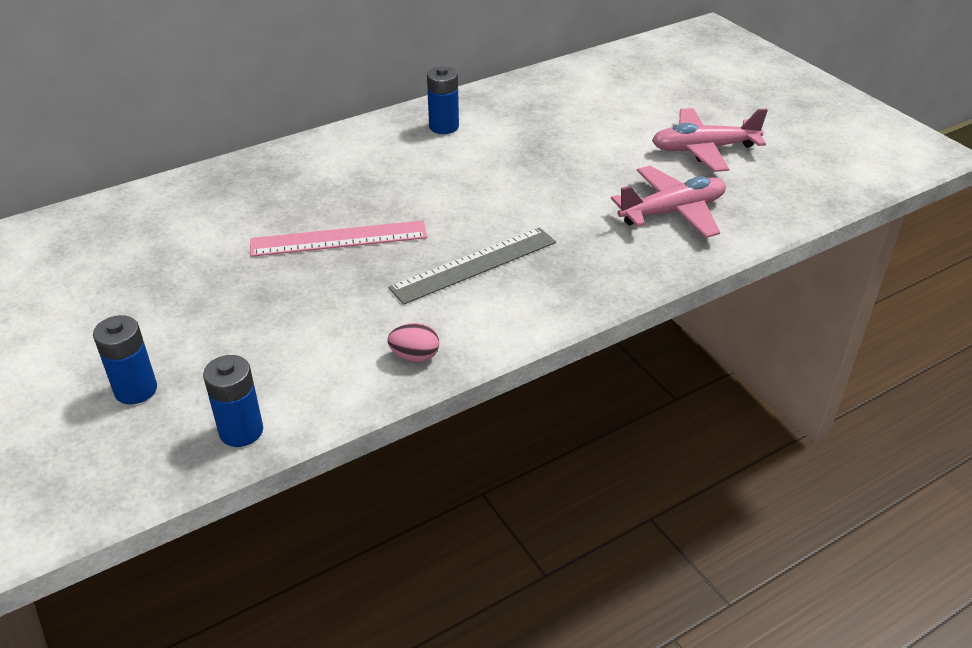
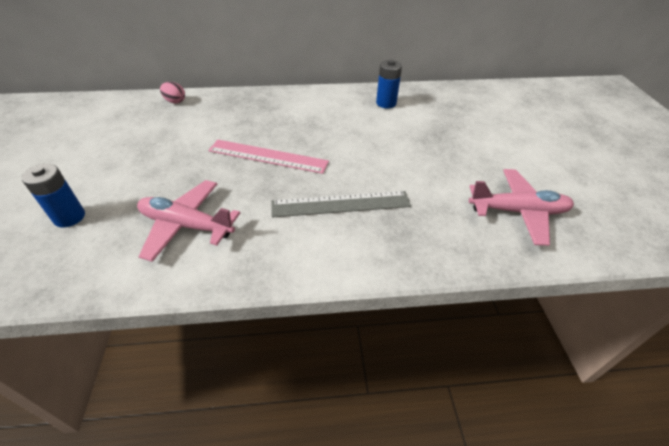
camera: 25 degrees right, 5 degrees up
blue battery [203,355,263,447] -> none
pink egg [387,323,439,362] -> pink egg moved to [160,82,185,104]
pink plane [652,108,768,172] -> pink plane moved to [137,180,240,262]

